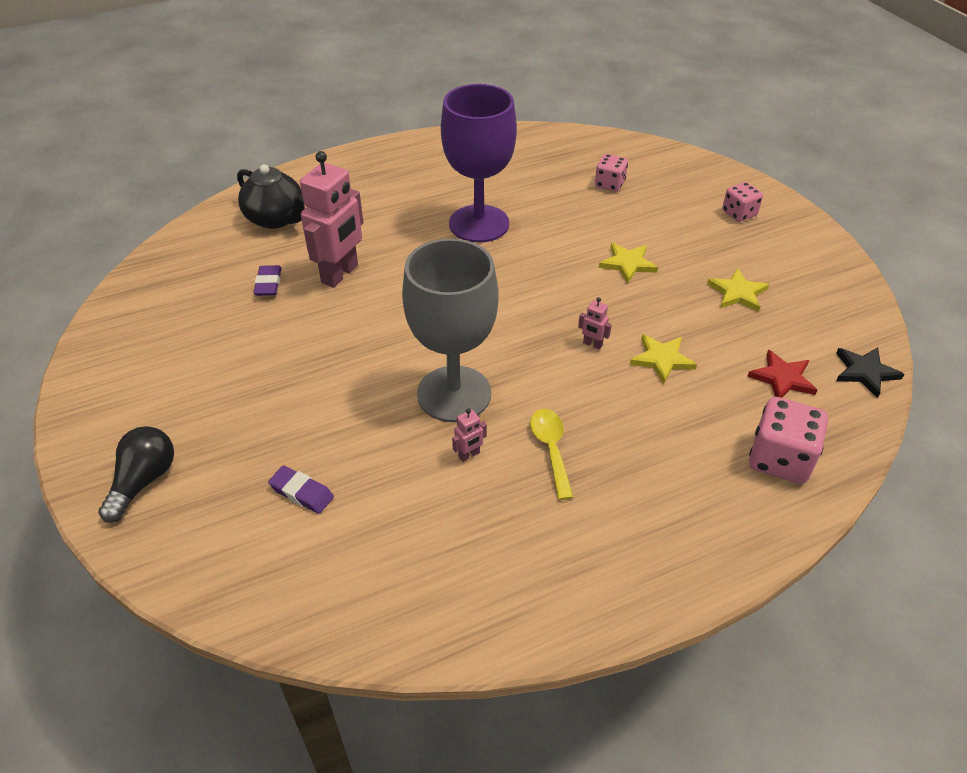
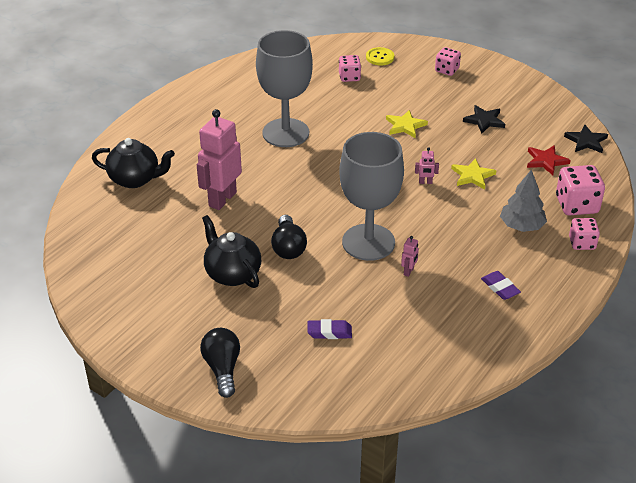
camera: 30 degrees left, 5 degrees down
purple eraser [253,265,282,296] -> purple eraser moved to [481,271,521,300]
pink robot [300,151,363,288] -> pink robot turned 150 degrees counterclockwise [197,109,242,210]
purple goblet [441,84,517,243] -> grey goblet [256,30,313,147]
yellow spoon [530,409,573,500] -> none
yellow star [707,268,769,312] -> black star [463,105,505,133]
none -> black teapot [202,215,261,288]
none -> black light bulb [271,215,307,259]
none -> yellow button [366,47,394,65]
none -> grey tree [500,169,547,232]
none -> pink dice [569,218,600,250]

